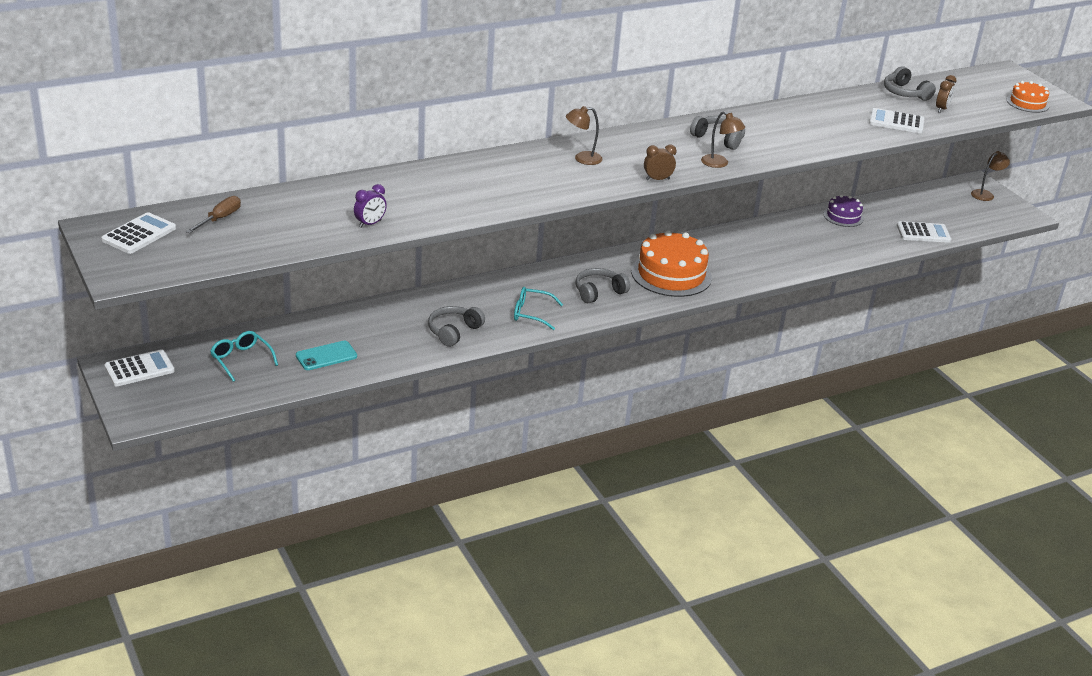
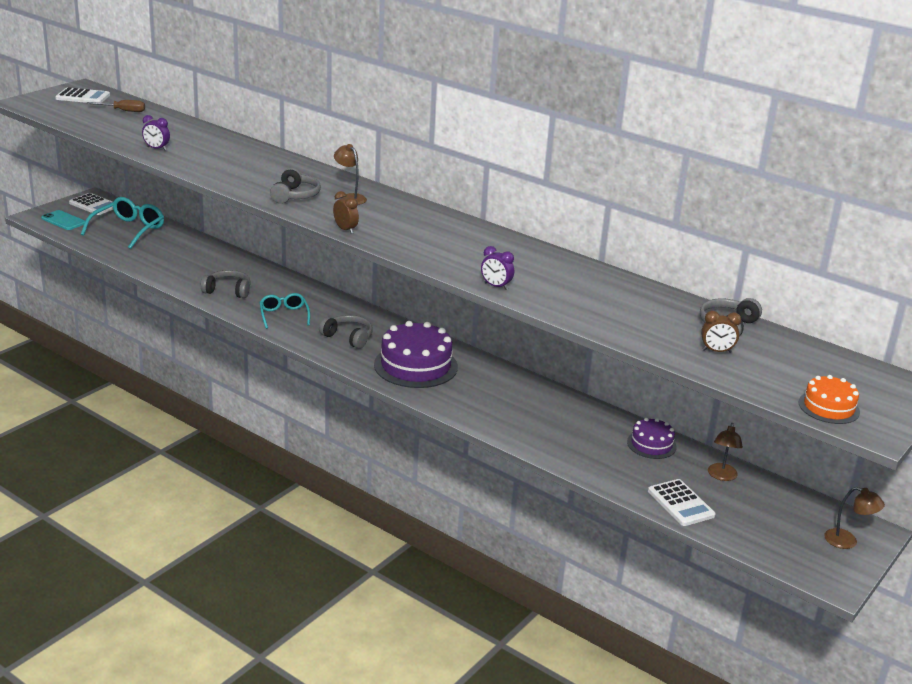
camera: 65 degrees right, 5 degrees down
turquoise glasses [210,331,278,382] -> turquoise glasses [81,197,164,249], size x1.58
turquoise phone [296,340,357,370] -> turquoise phone moved to [41,210,85,230]
orange cake [631,230,712,297] -> purple cake [374,321,458,388]
grey headphones [690,116,745,150] -> grey headphones moved to [270,168,321,204]
brown lamp [701,111,745,168] -> brown lamp moved to [708,423,743,481]
white calculator [869,108,924,133] -> none
none -> purple clock [481,246,514,290]

